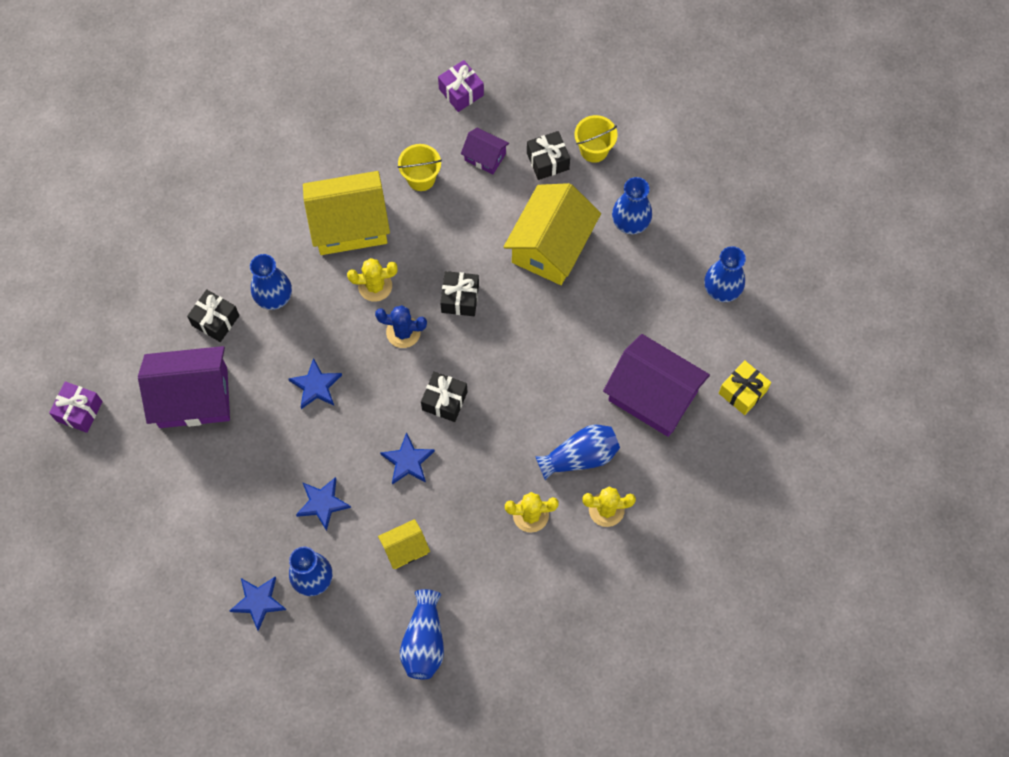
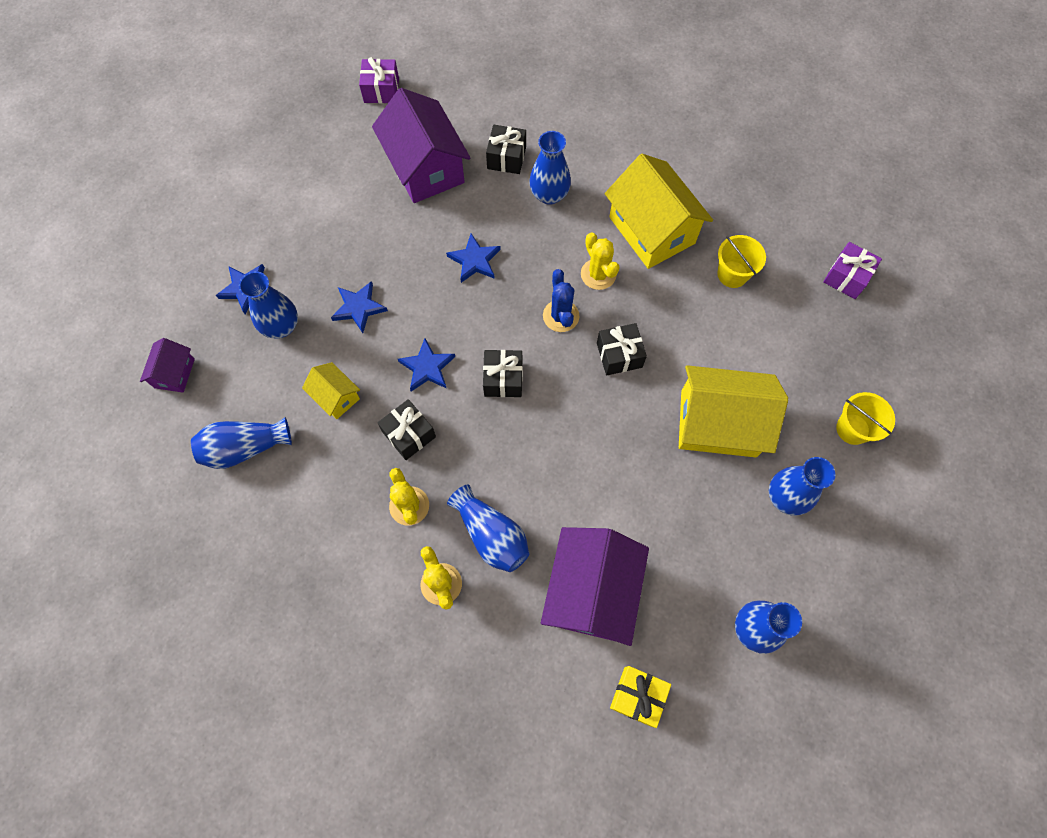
camera: 70 degrees right, 0 degrees up
purple house [461,127,509,174] -> purple house moved to [140,338,195,392]
black gift [527,131,570,180] -> black gift moved to [377,399,436,460]

